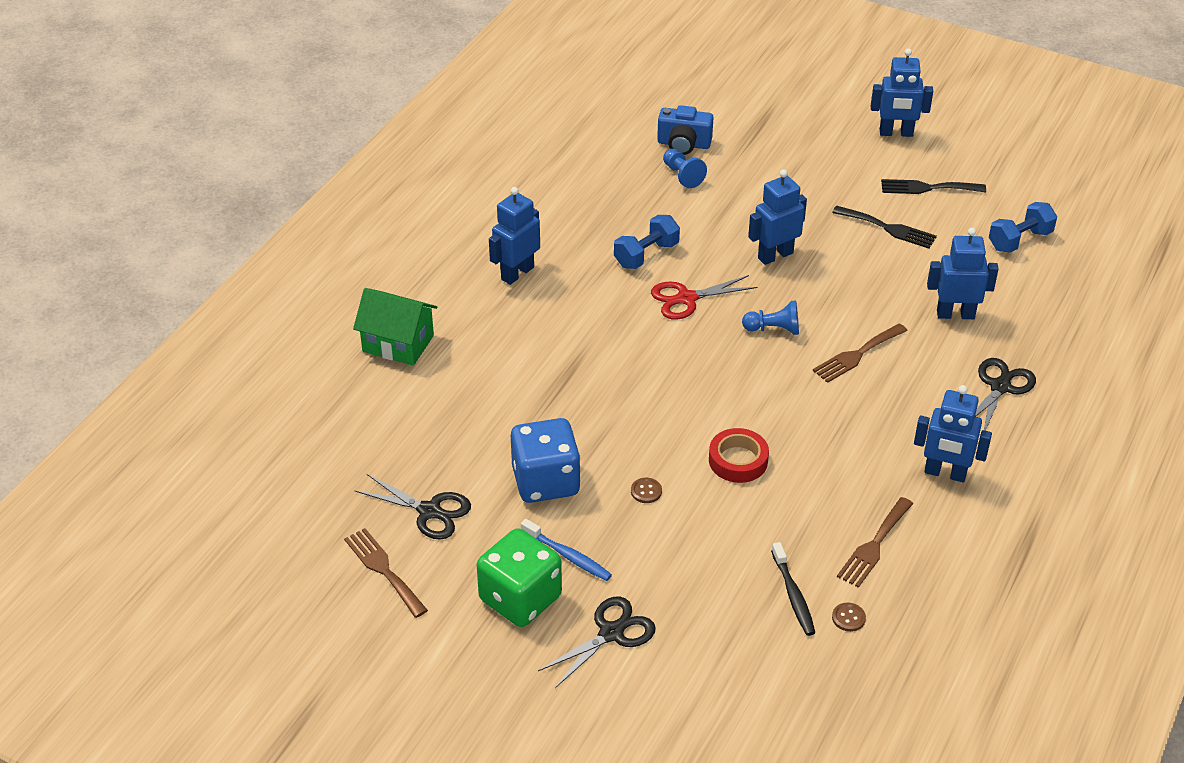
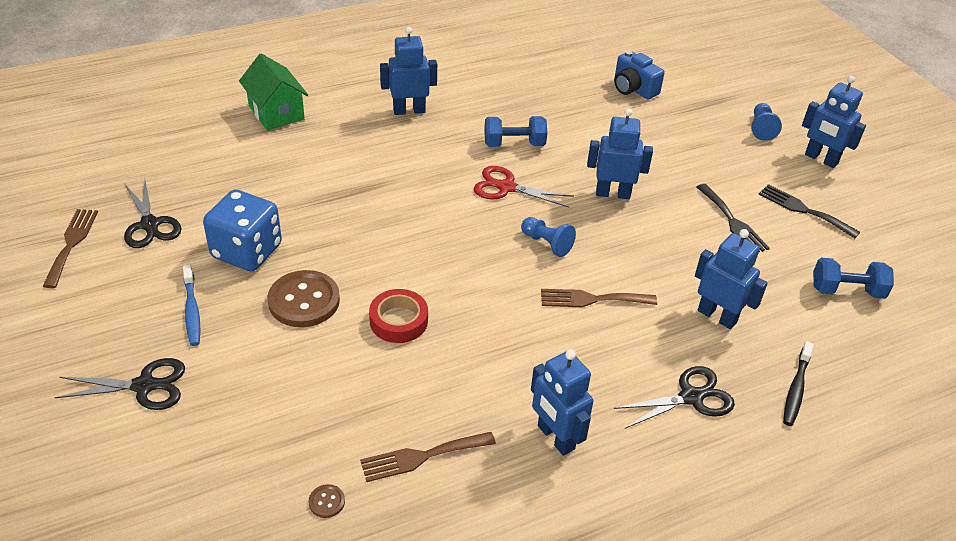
camera: 35 degrees right, 0 degrees up
green dice [477,528,562,627] -> none
brown button [631,478,662,503] -> brown button [268,270,340,327], size x2.37
blue pawn [663,149,707,188] -> blue pawn moved to [751,103,782,141]
black toothbrush [771,542,815,636] -> black toothbrush moved to [783,341,814,426]

